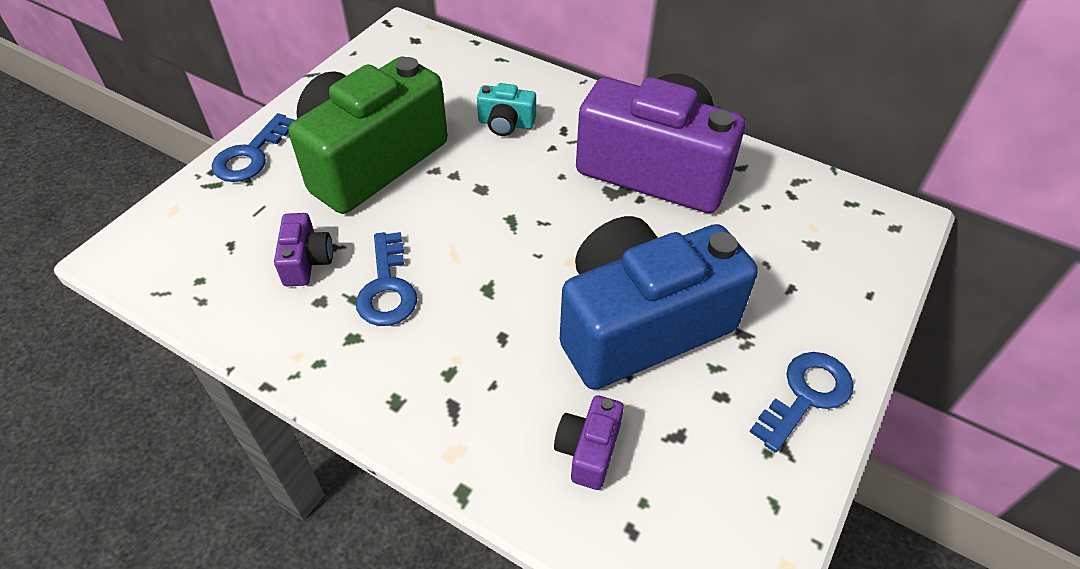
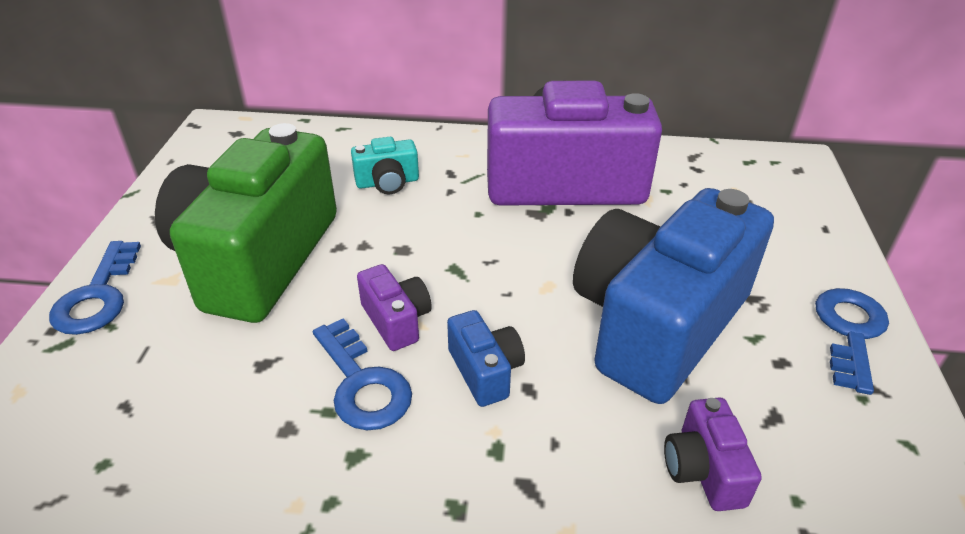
camera: 25 degrees left, 10 degrees down
purple camera [274,213,333,286] -> purple camera moved to [357,264,432,351]
none -> blue camera [447,310,525,407]

